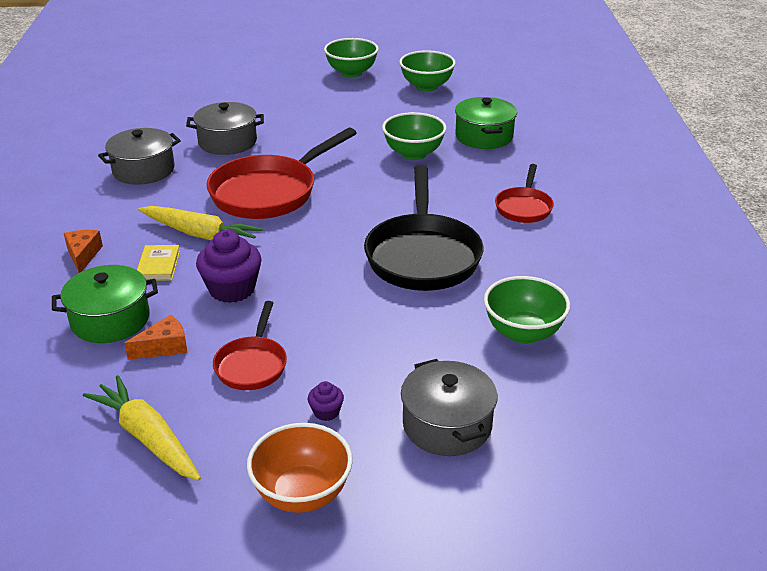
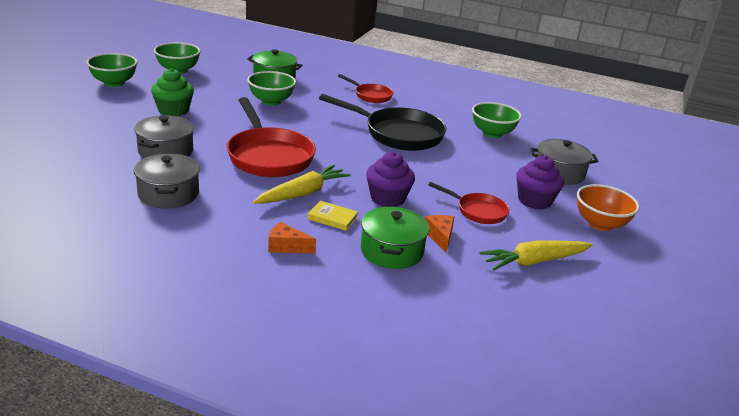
camera: 70 degrees left, 5 degrees down
purple cupcake [308,381,344,421] -> purple cupcake [516,155,564,209], size x2.09
none -> green cupcake [151,68,194,116]

